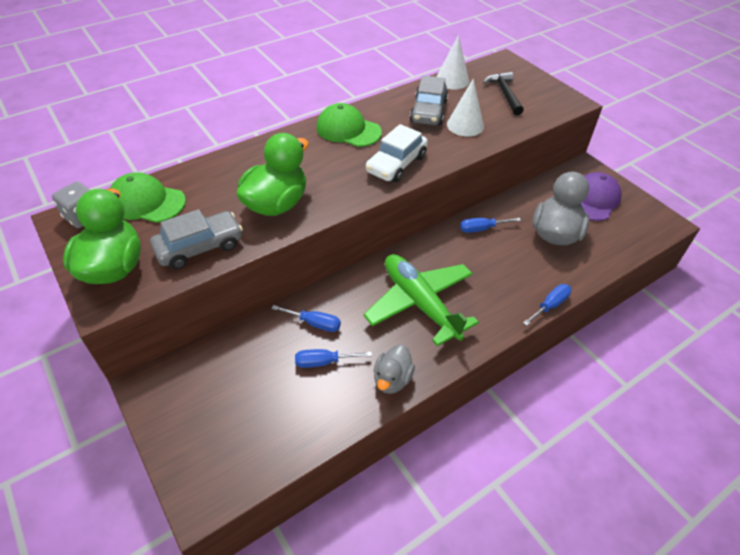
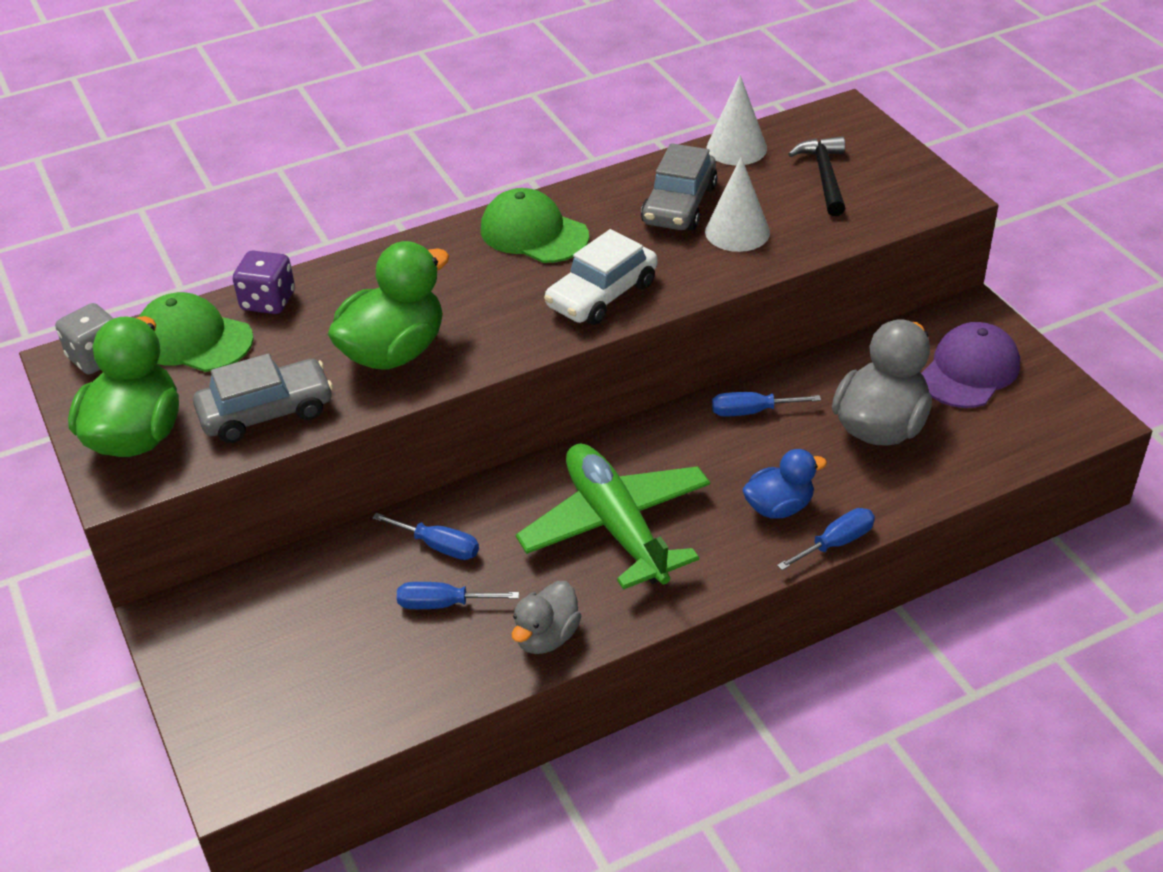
camera: 10 degrees right, 5 degrees down
none -> purple dice [233,250,295,314]
none -> blue duck [742,449,827,518]

